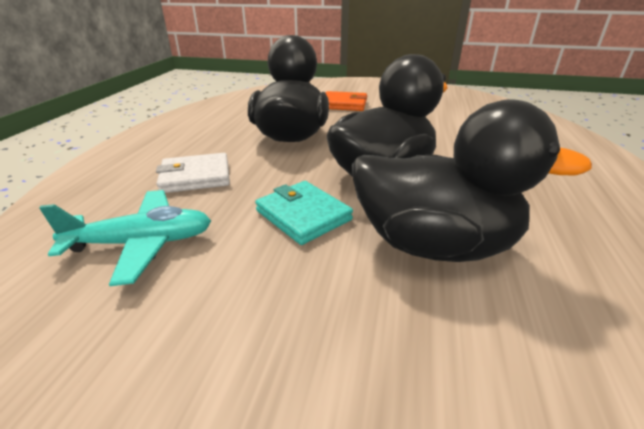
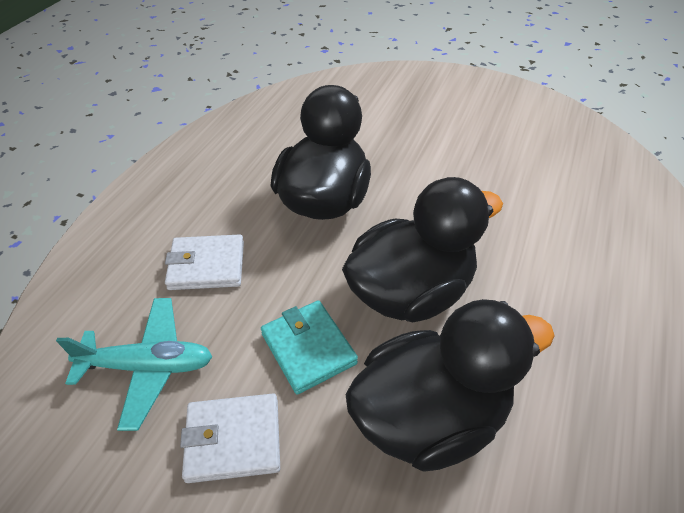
camera: 10 degrees right, 15 degrees up
orange wallet [326,91,367,111] -> none
black duck [351,99,592,262] -> black duck turned 45 degrees counterclockwise [345,299,555,472]
none -> white wallet [180,394,280,483]

